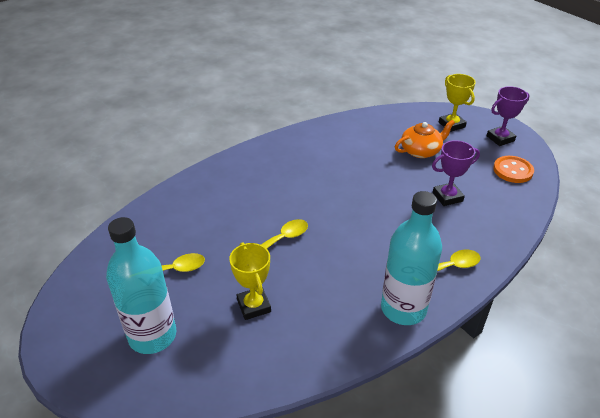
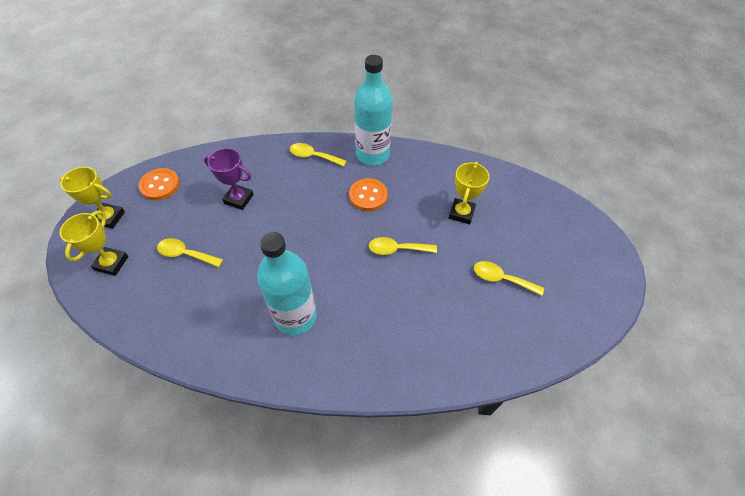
camera: 140 degrees left, 15 degrees up
turquoise bottle [106,217,176,354] -> turquoise bottle moved to [257,232,317,335]
orange teapot [395,120,455,158] -> yellow spoon [157,238,223,267]
purple trophy [486,86,530,146] -> yellow trophy [60,167,125,229]
none -> orange button [349,178,388,211]

